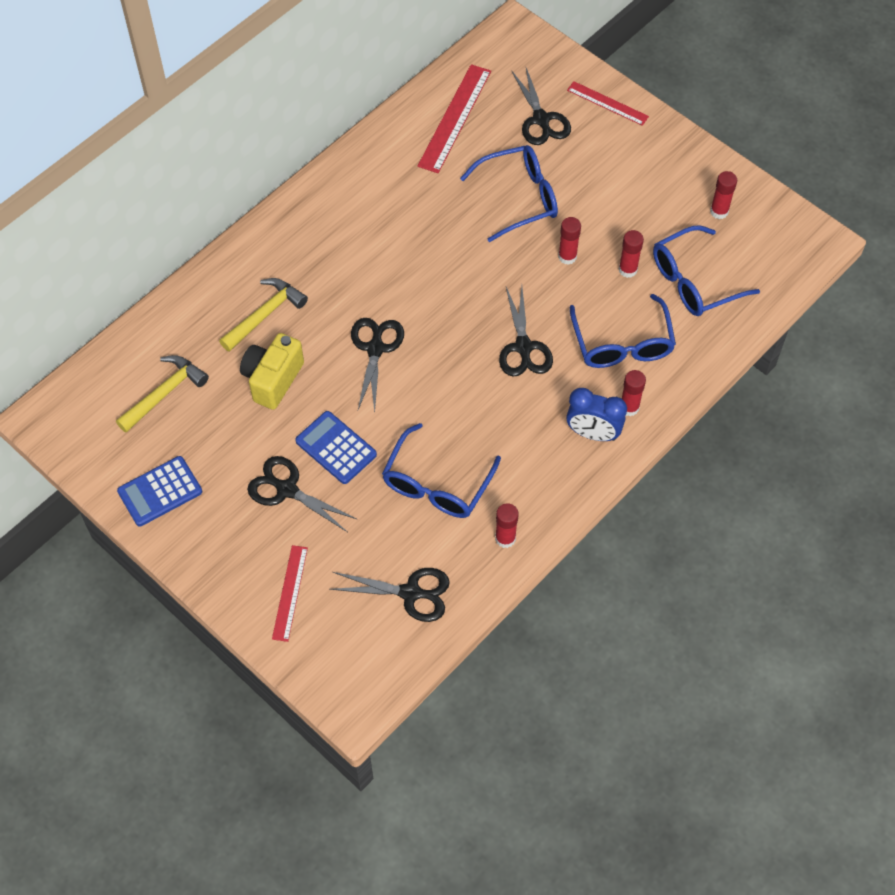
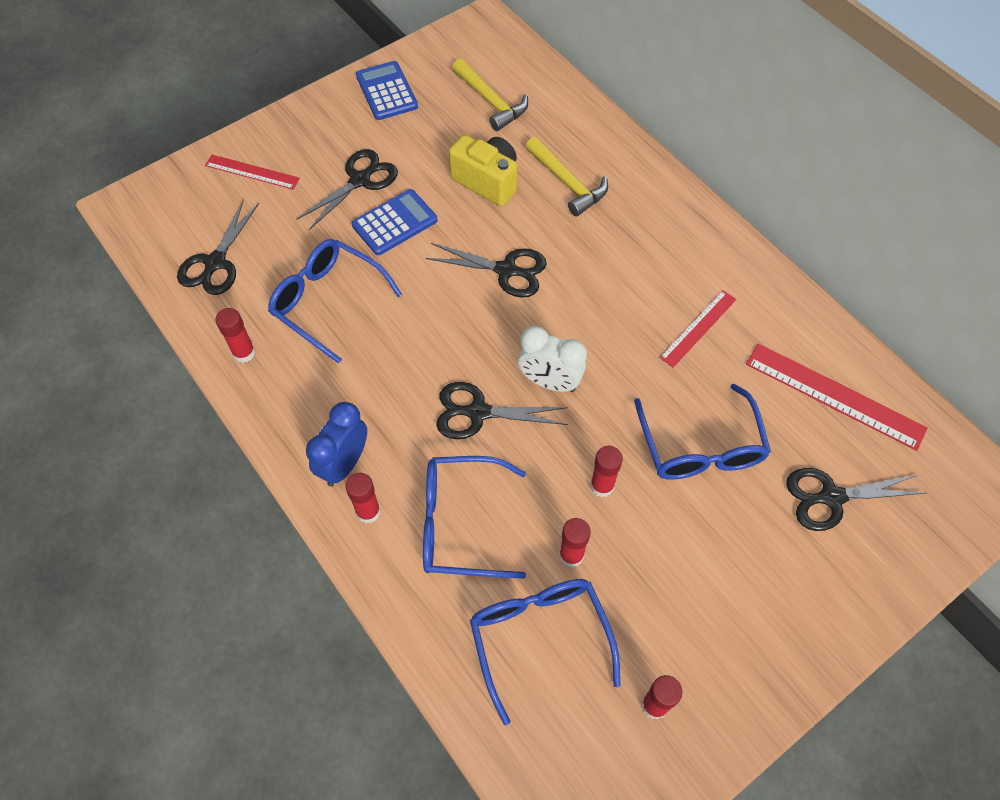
camera: 100 degrees right, 0 degrees up
red ruler [567,81,649,126] -> red ruler moved to [659,290,736,368]
none -> white clock [518,326,587,392]

